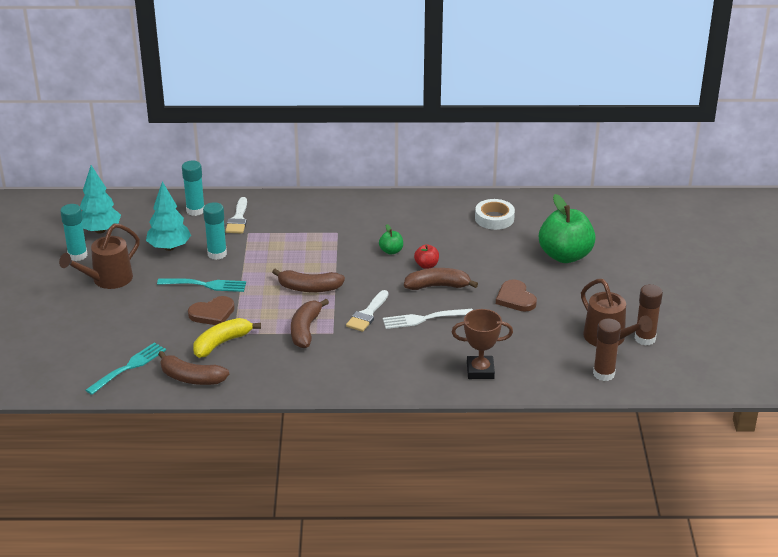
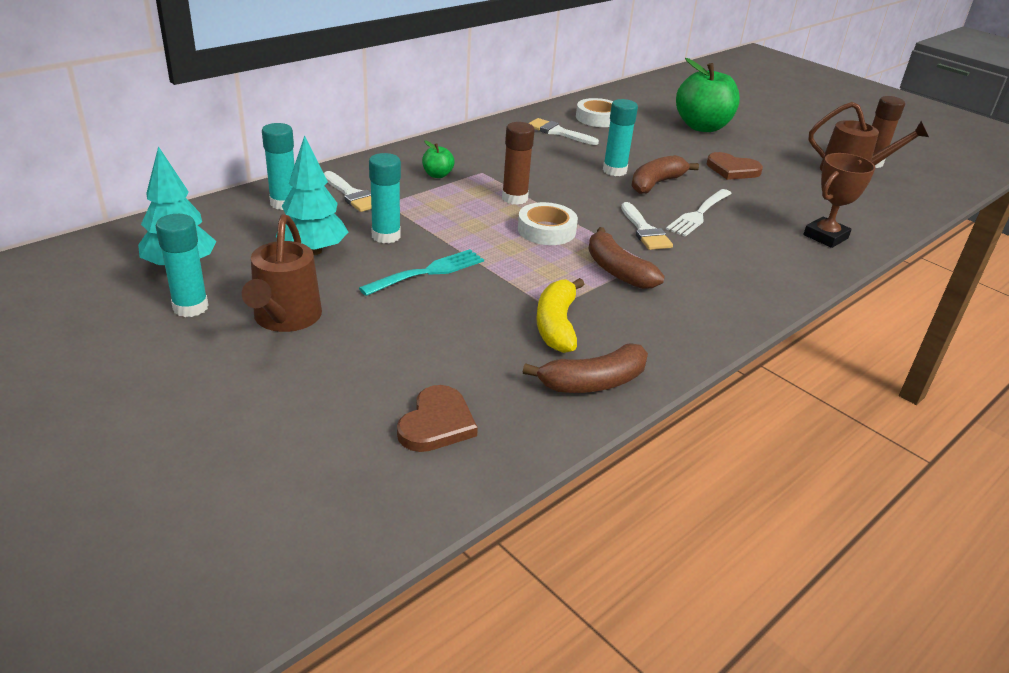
camera: 45 degrees left, 0 degrees up
turquoise fork [86,342,166,395] -> none
brown heart [188,296,235,325] -> brown heart moved to [397,385,478,452]
brown banana [272,268,345,292] -> white tape [518,202,578,245]
green apple [379,224,403,255] -> green apple moved to [422,140,455,178]
red apple [414,244,439,269] -> turquoise glue stick [603,99,638,176]
brown glue stick [593,319,621,381] -> brown glue stick moved to [502,122,535,205]
none -> white brush [529,118,599,145]

